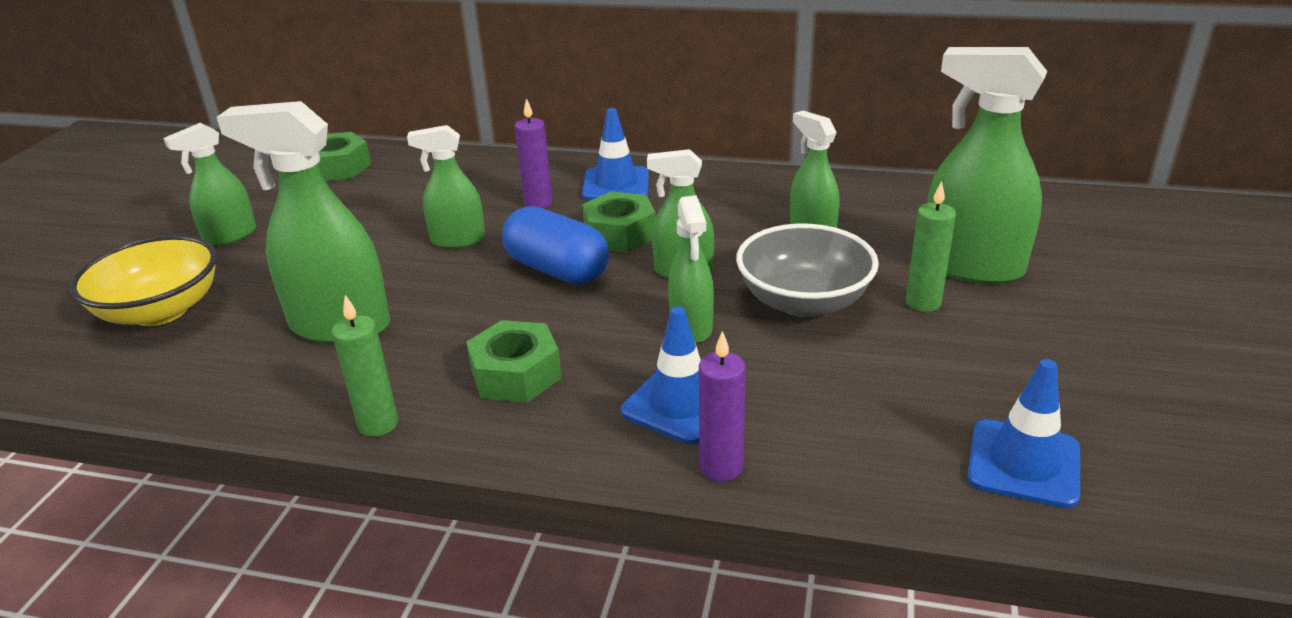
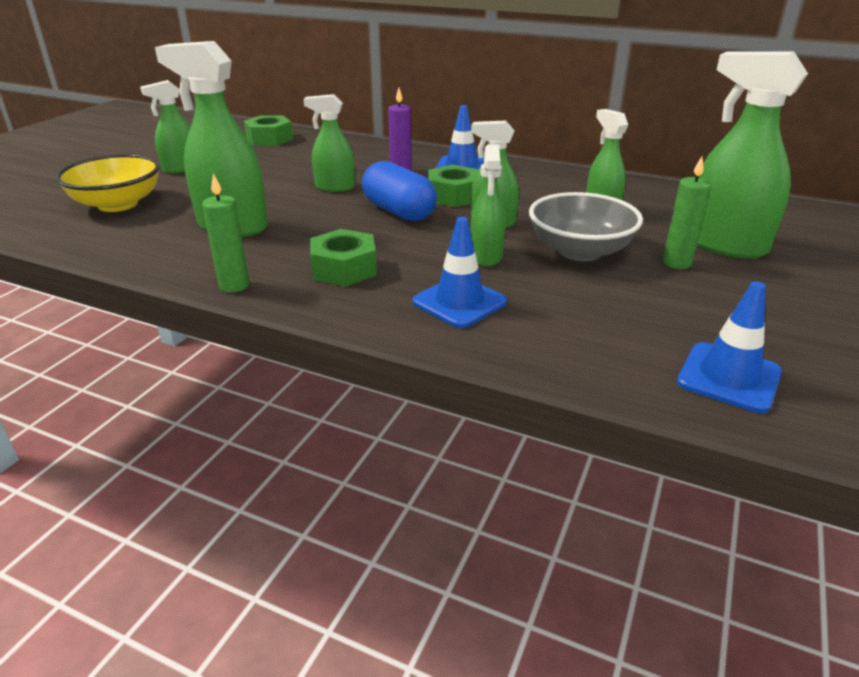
camera: 10 degrees right, 0 degrees up
purple candle [699,331,746,482] -> none

